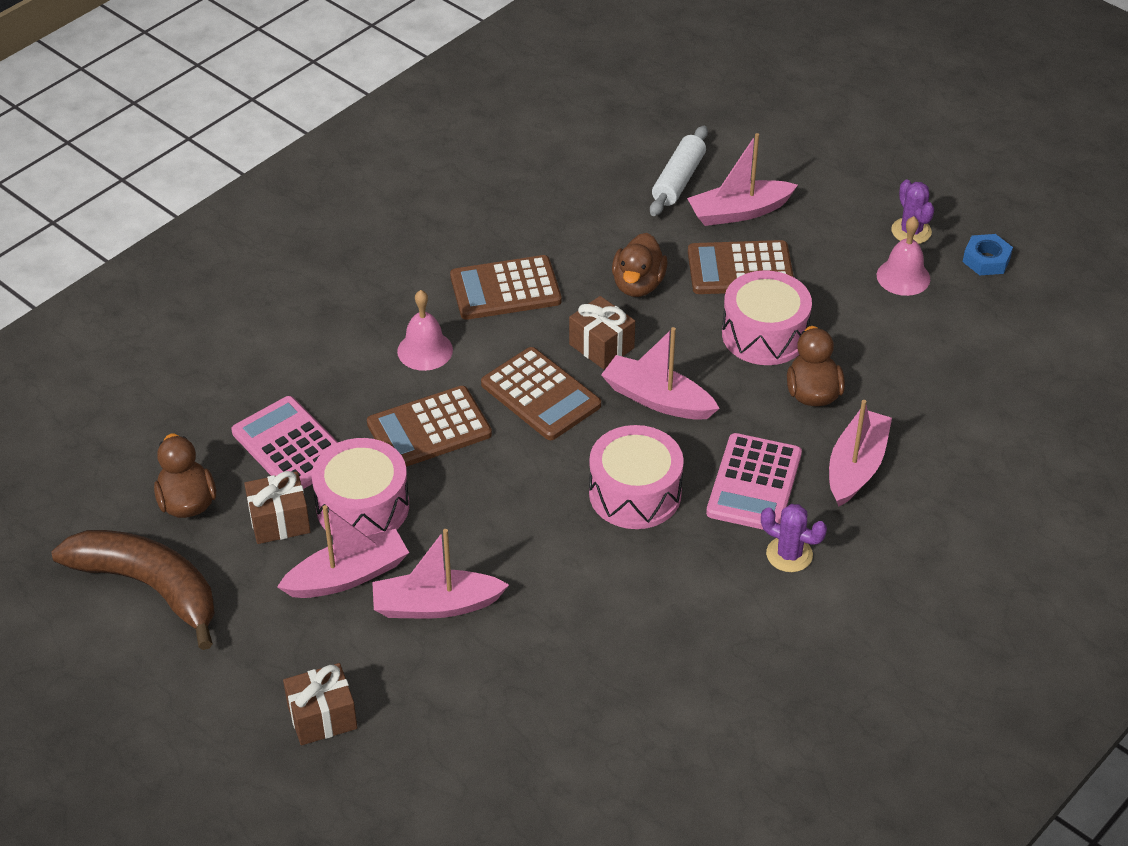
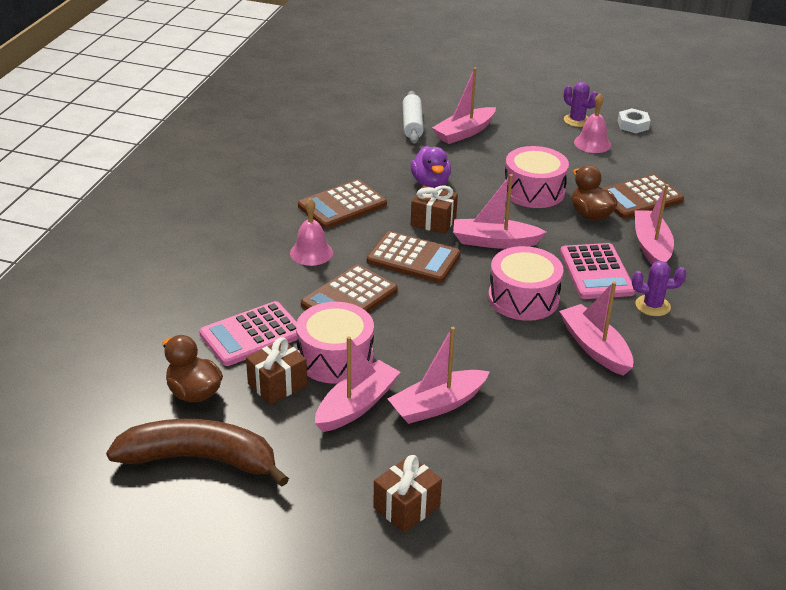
camera: 25 degrees left, 10 degrees down
pink calculator [232,396,338,489] -> pink calculator turned 60 degrees counterclockwise [199,301,298,366]
brown duck [612,233,668,297] -> purple duck [411,146,451,188]
brown calculator [688,240,794,294] -> brown calculator moved to [602,174,684,219]
blue nut [963,234,1013,275] -> white nut [618,108,651,133]
none -> pink boat [559,281,633,376]

